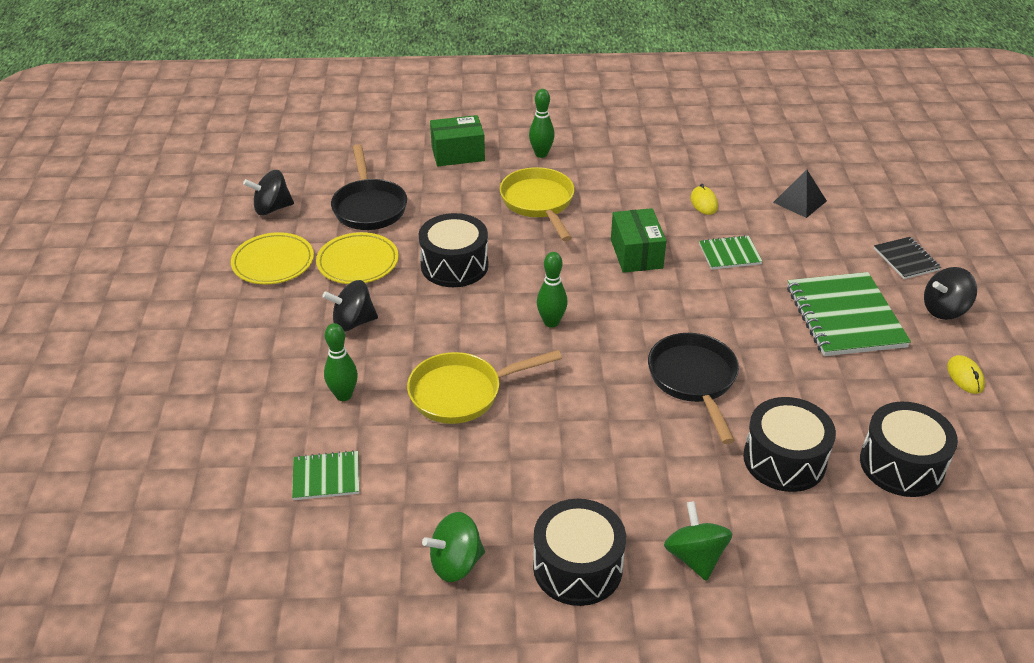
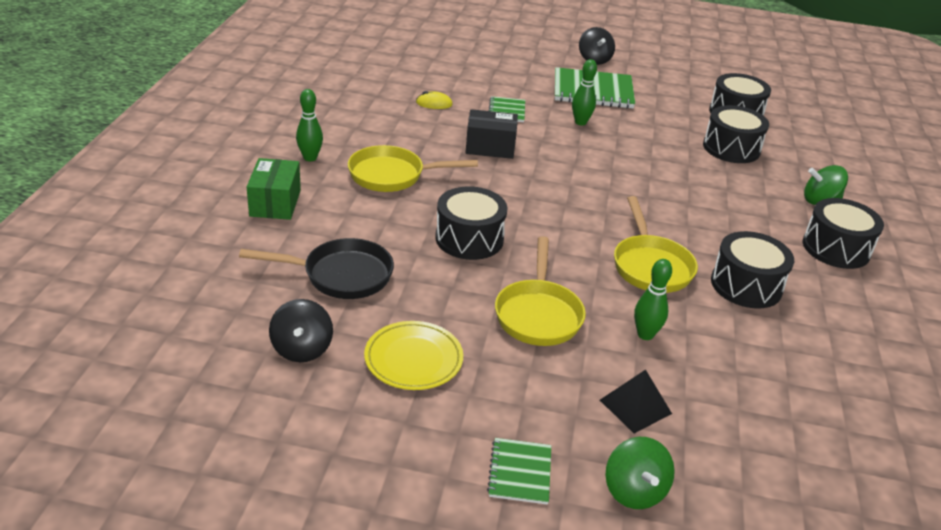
camera: 80 degrees left, 5 degrees down
green notebook [292,450,359,500] -> green notebook moved to [487,438,551,505]
yellow plate [316,232,399,284] -> none
black spinning top [322,280,378,332] -> yellow pan [495,236,586,346]
green spinning top [422,512,485,582] -> green spinning top moved to [606,437,675,509]
green bowling pin [537,252,568,328] -> green bowling pin moved to [572,59,597,125]
green box [611,208,666,273] -> black box [465,109,518,159]
black pan [648,333,739,444] -> none
black pyramid [773,170,827,218] -> black pyramid moved to [600,369,672,433]
black notebook [874,237,941,279] -> none
yellow mouse [947,355,985,394] -> none
none -> black drum [711,231,794,309]

